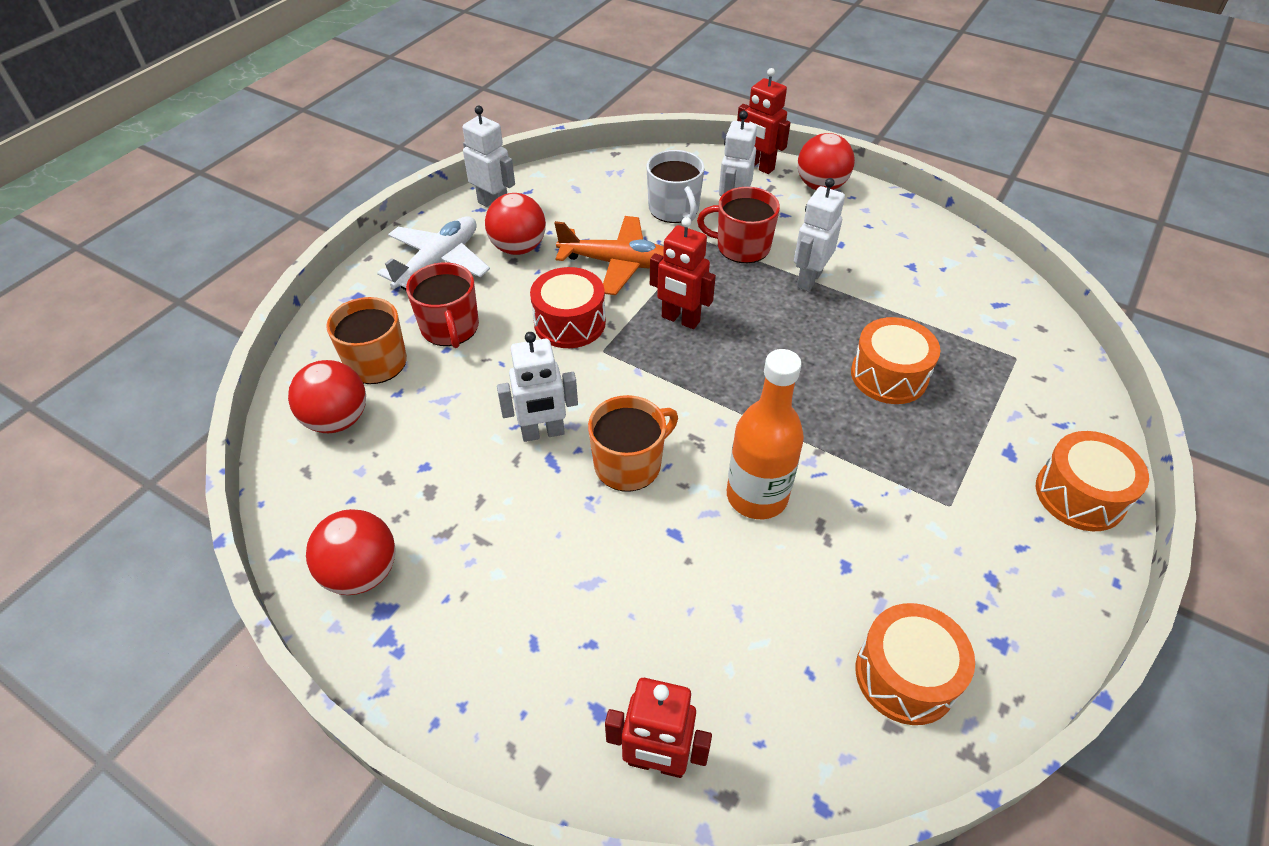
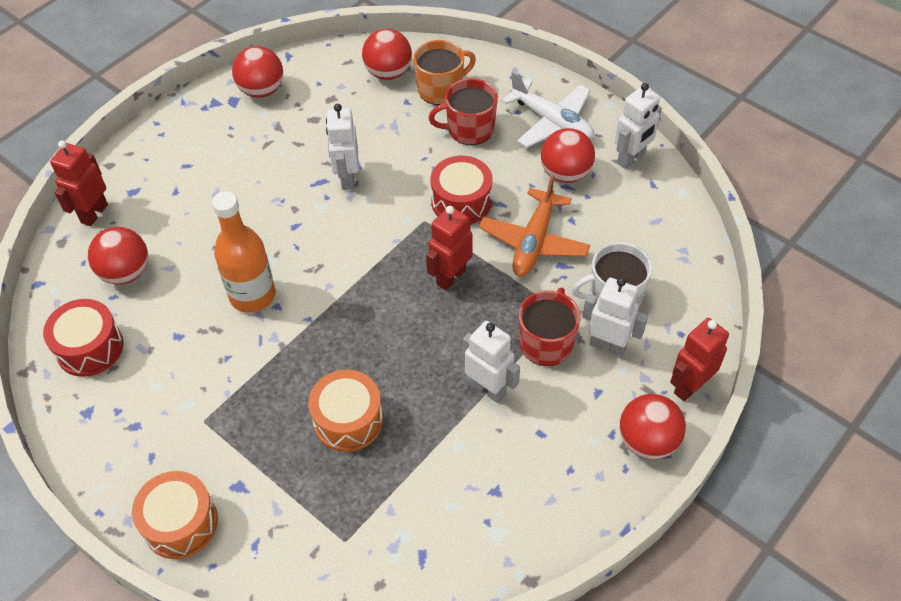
camera: 100 degrees right, 5 degrees up
orange mug [588,395,678,492] -> none
orange drum [856,603,975,725] -> red drum [43,299,124,377]
none -> red ball [88,227,148,285]

